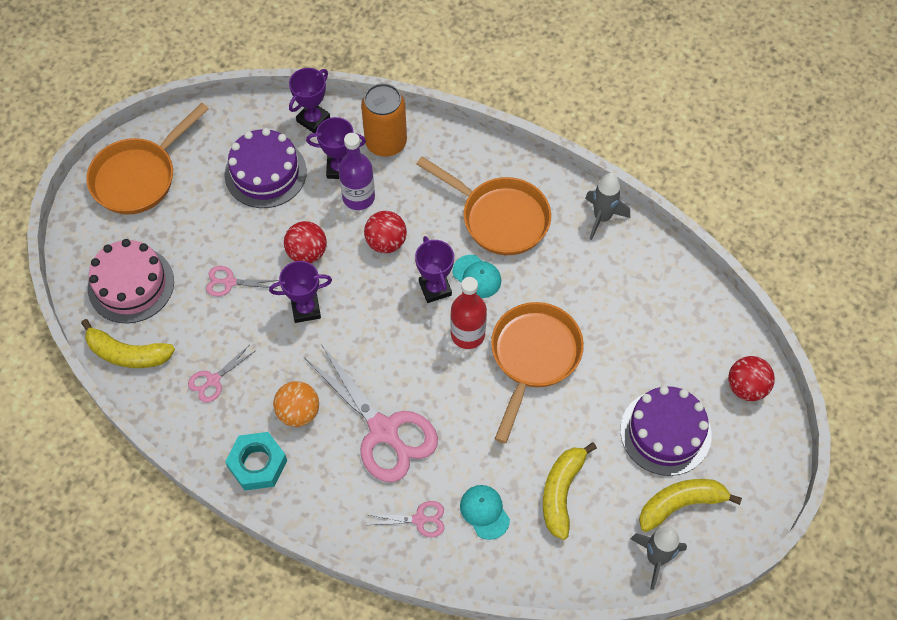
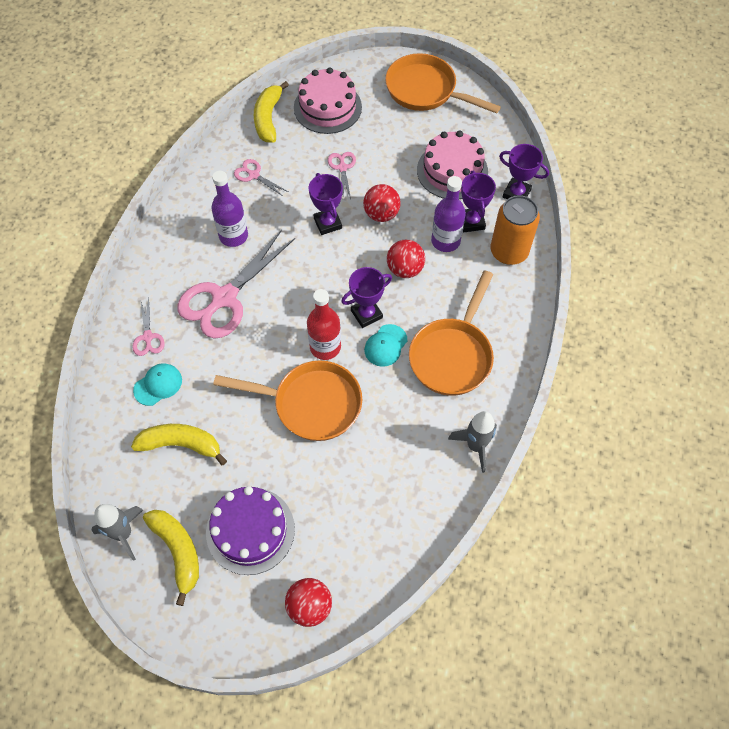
camera: 80 degrees right, 0 degrees up
purple cake [224,128,307,208] -> pink cake [417,130,488,199]
turquoise nut [225,432,287,490] -> none
orange ball [273,381,319,427] -> purple bottle [211,171,248,247]

